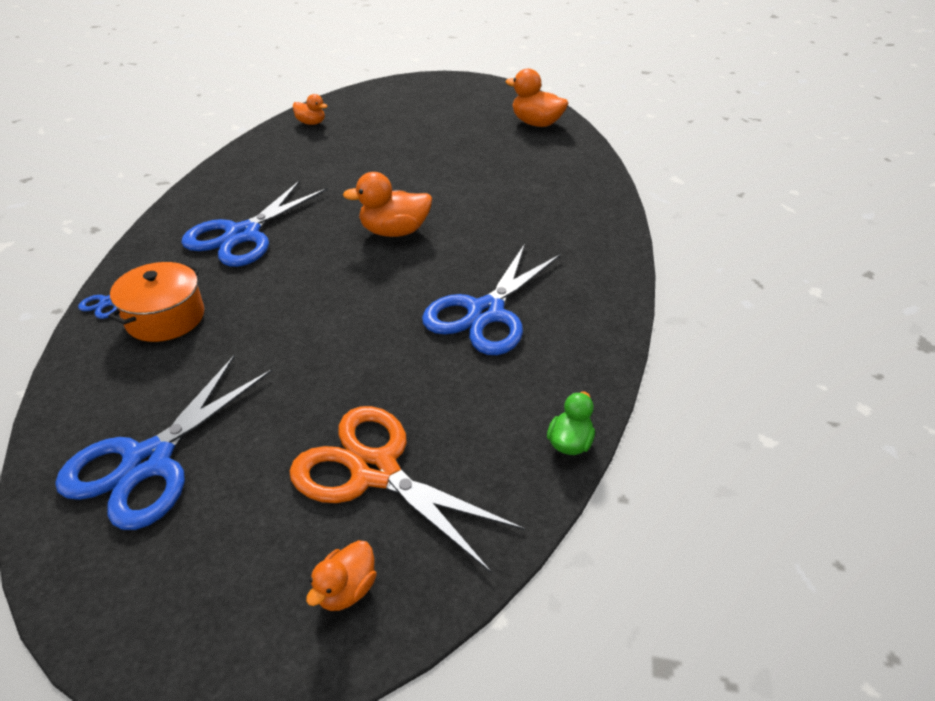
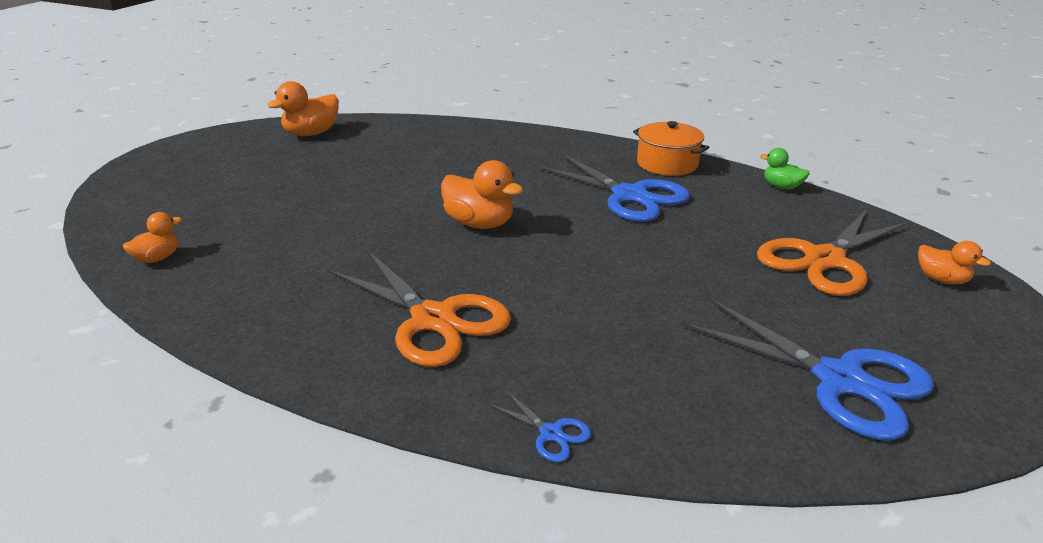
camera: 75 degrees left, 10 degrees down
orange pot [108,262,204,342] -> orange pot moved to [633,121,710,176]
blue scissors [181,180,328,267] -> orange scissors [329,251,511,367]
orange duck [343,172,432,237] -> orange duck turned 60 degrees counterclockwise [441,160,523,229]

